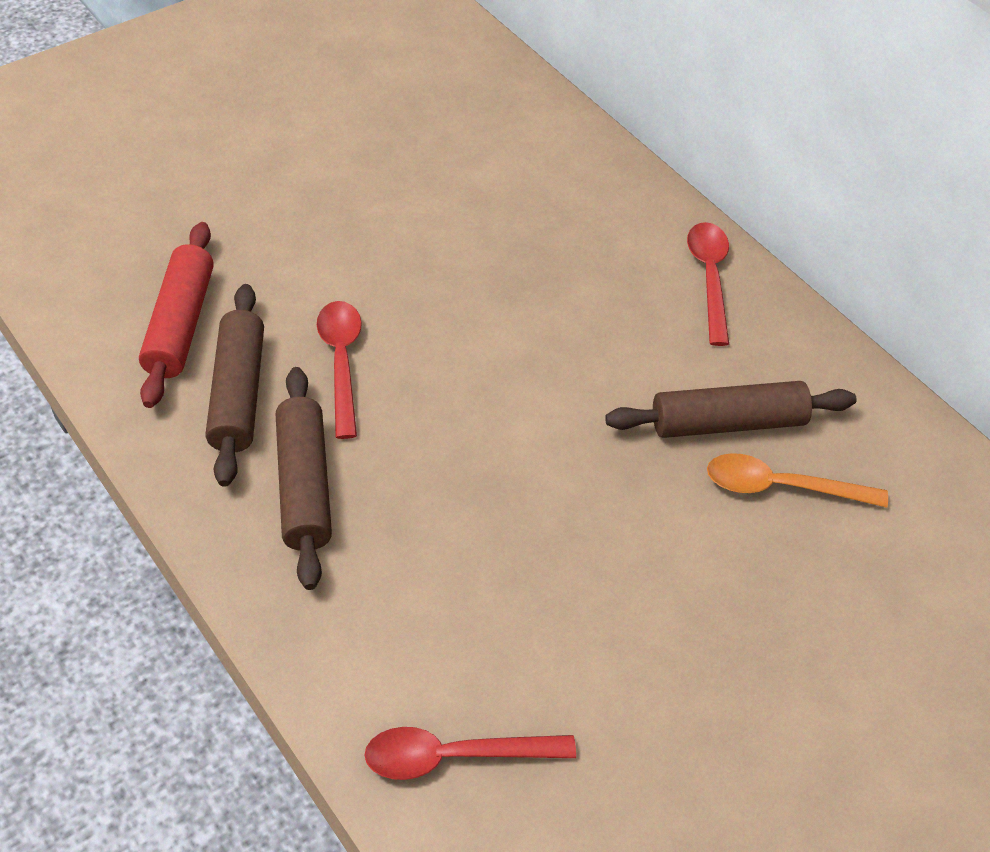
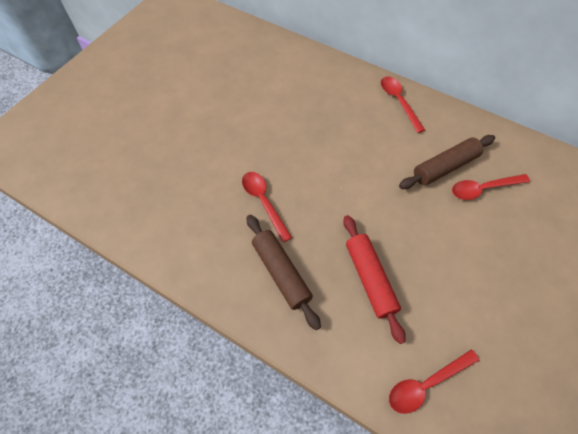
camera: 20 degrees left, 10 degrees up
red rolling pin [139,222,214,408] -> red rolling pin moved to [343,215,406,344]
brown rolling pin [206,284,264,487] -> none
orange spoon [707,453,888,508] -> red spoon [452,174,530,200]

